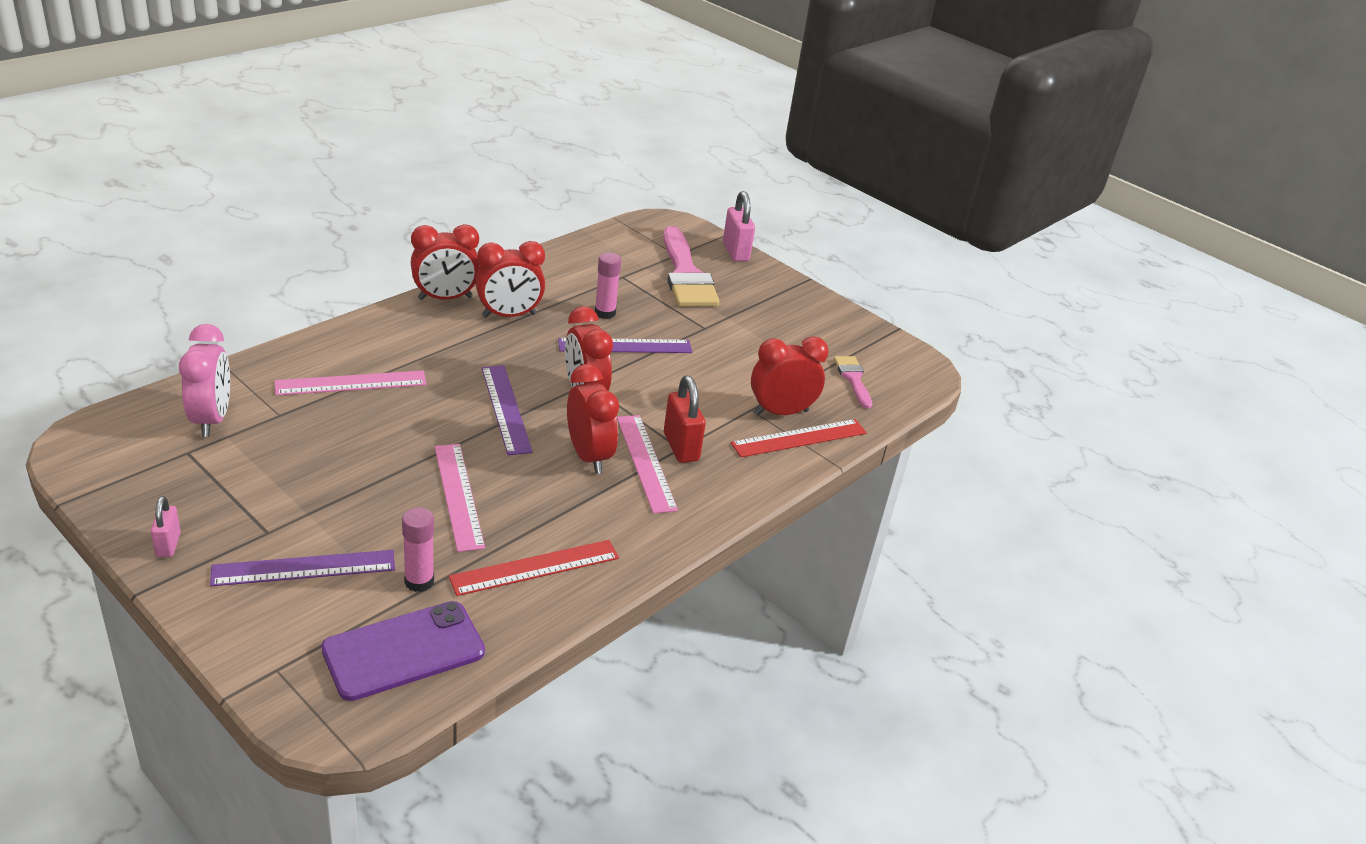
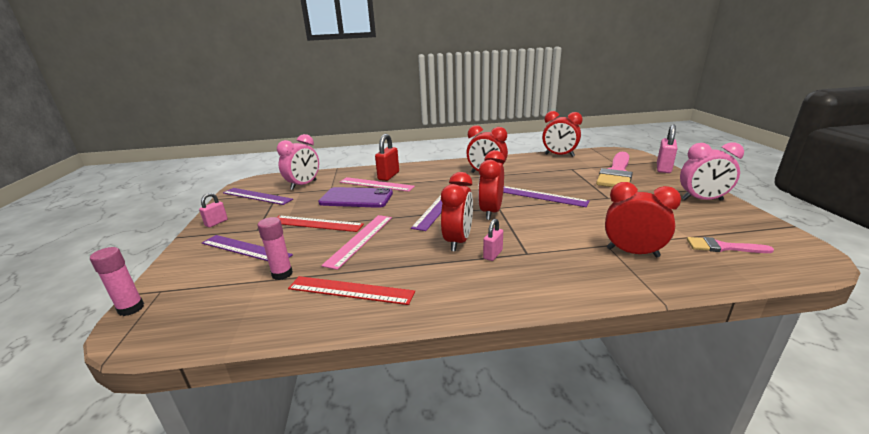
camera: 45 degrees right, 10 degrees down
purple phone [321,601,485,701] -> purple phone moved to [318,187,393,208]
red clock [411,224,480,300] -> red clock moved to [542,111,583,157]
pink glue stick [595,252,621,319] -> pink glue stick moved to [90,247,144,316]
pink ruler [617,415,678,514] -> pink padlock [483,219,503,261]
red padlock [664,376,706,463] -> red padlock moved to [375,134,399,181]
red ruler [731,419,867,457] -> red ruler moved to [277,216,364,232]
pink brush [834,356,872,409] -> pink brush turned 105 degrees counterclockwise [687,237,774,253]
none -> purple ruler [223,188,293,205]
none -> pink clock [680,142,744,201]

